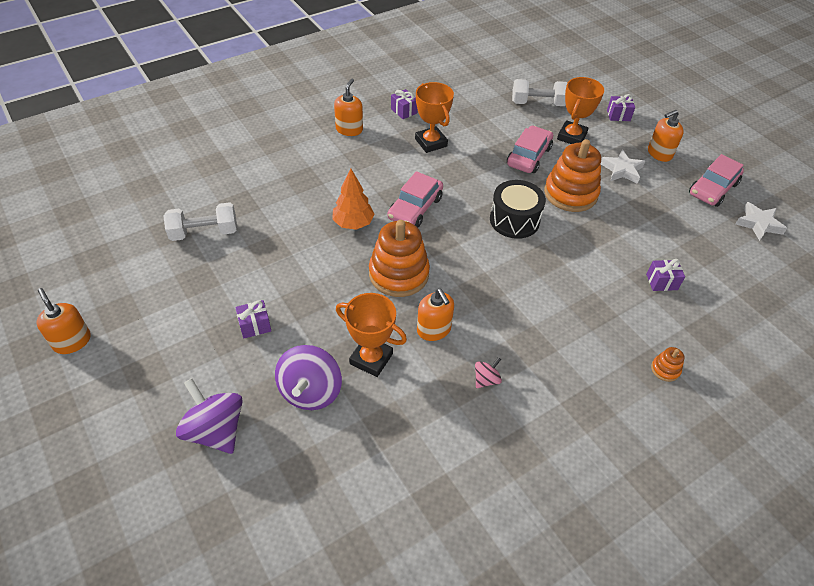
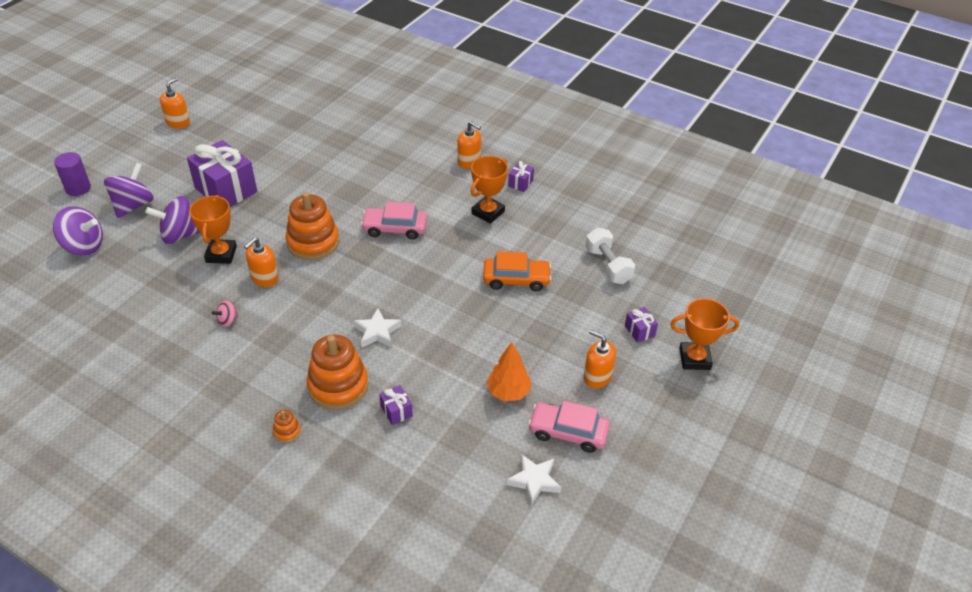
camera: 65 degrees right, 5 degrees down
white dumbbell [164,202,237,241] -> none
purple gift [235,300,271,338] -> purple gift [187,140,257,207], size x2.28
orange tree [332,169,375,230] -> orange tree moved to [486,342,531,401]
orange soap dispenser [334,79,363,136] -> orange soap dispenser turned 45 degrees clockwise [458,121,481,168]
pink spinning top [475,357,502,388] -> pink spinning top turned 120 degrees clockwise [212,300,239,327]
black drum [490,180,546,239] -> none
pink car [507,126,553,173] -> orange car [483,252,551,291]
orange stacking toy [544,139,601,212] -> orange stacking toy moved to [306,335,368,410]
orange trophy [557,77,604,144] -> orange trophy moved to [670,298,739,370]
white star [601,149,645,184] -> white star moved to [354,308,402,347]
none -> purple spinning top [53,206,103,256]
none -> purple cylinder [54,152,91,196]

